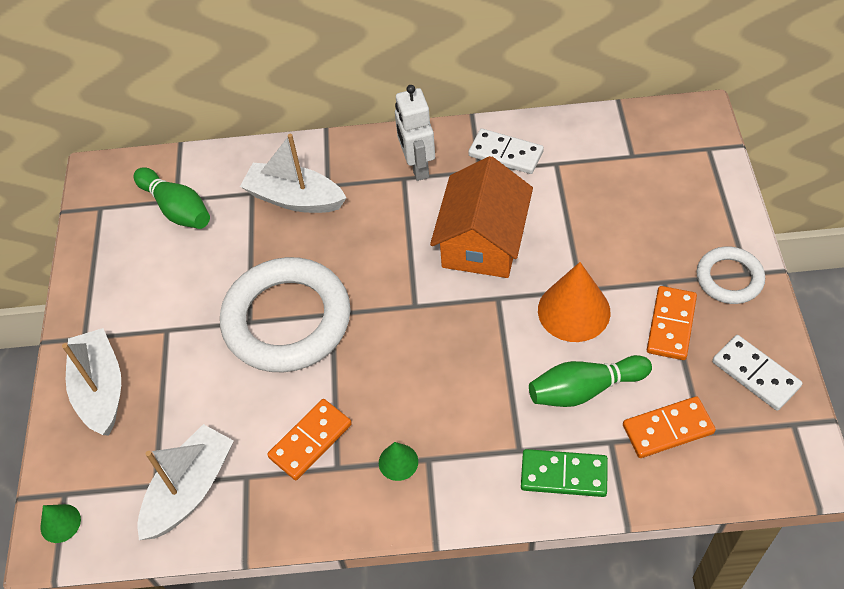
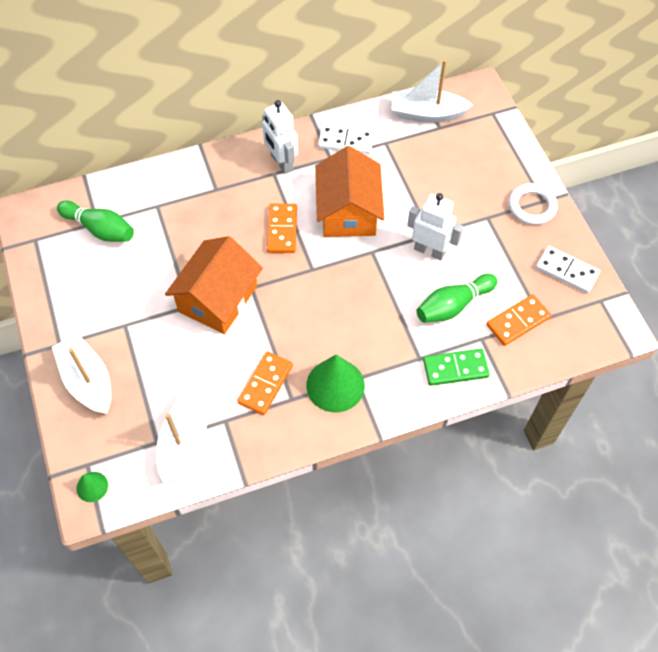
camera: 20 degrees left, 5 degrees up
white ring [220,257,351,372] -> orange house [165,236,263,334]
white boat [240,134,346,213] -> white boat moved to [392,60,473,123]
green cone [379,442,418,481] -> green cone [306,355,365,412], size x1.96
orange cone [538,262,610,342] -> white robot [407,193,463,260]
orange domino [647,286,697,360] -> orange domino moved to [267,204,297,253]

